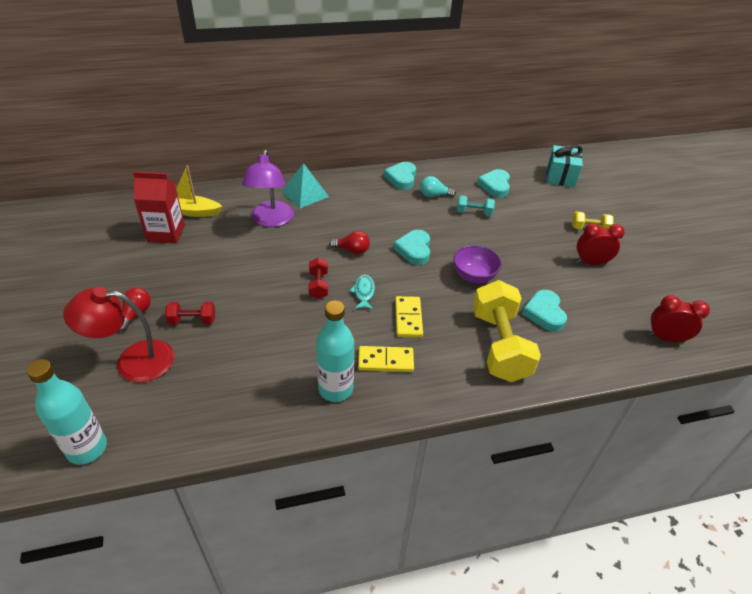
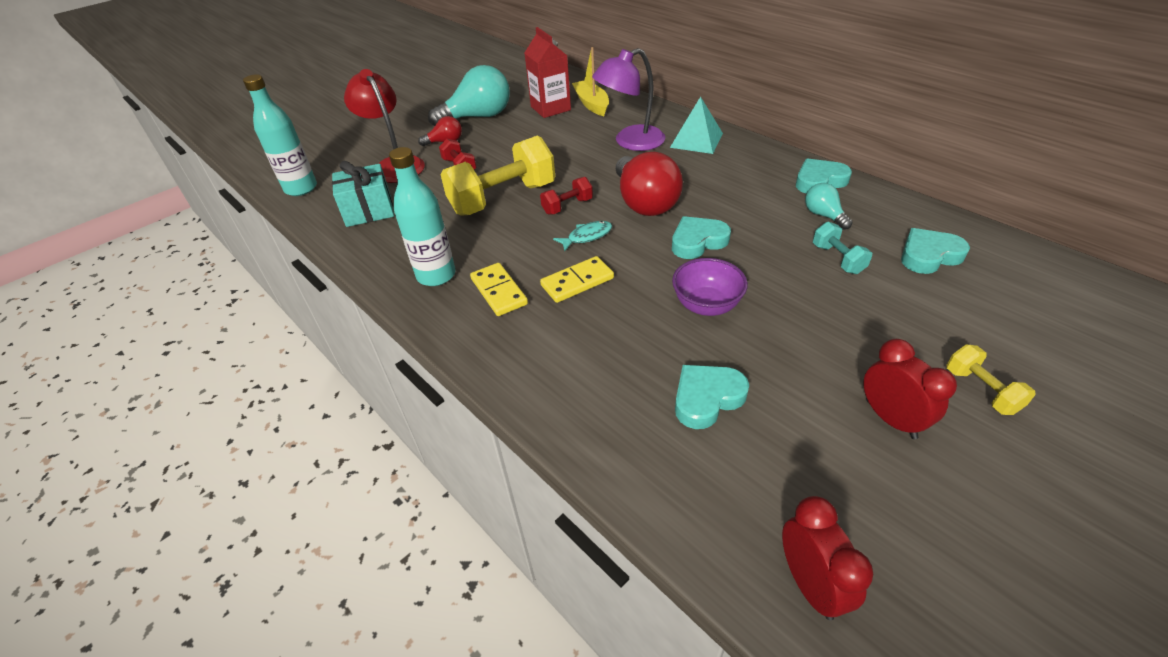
camera: 65 degrees right, 0 degrees up
red light bulb [329,231,370,254] -> red light bulb [616,152,683,216], size x2.00
yellow dumbbell [473,280,541,382] -> yellow dumbbell moved to [441,135,555,216]
turquoise gift [547,145,583,188] -> turquoise gift moved to [332,161,394,227]
none -> turquoise light bulb [428,65,510,126]

